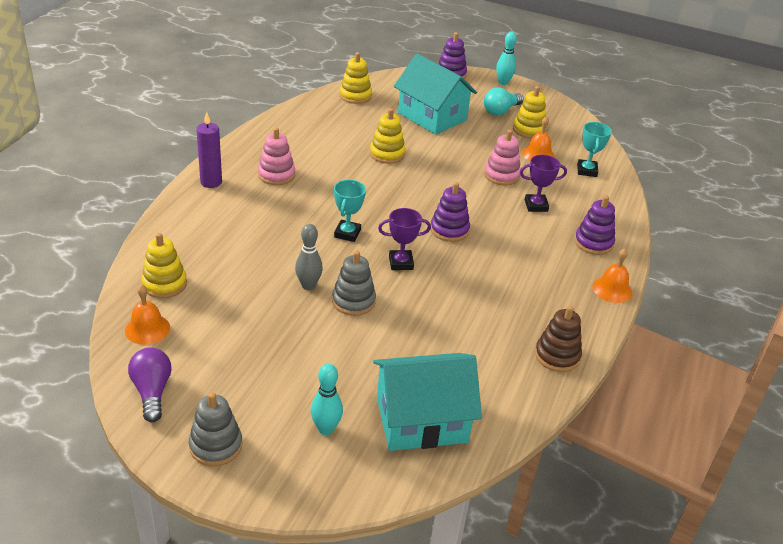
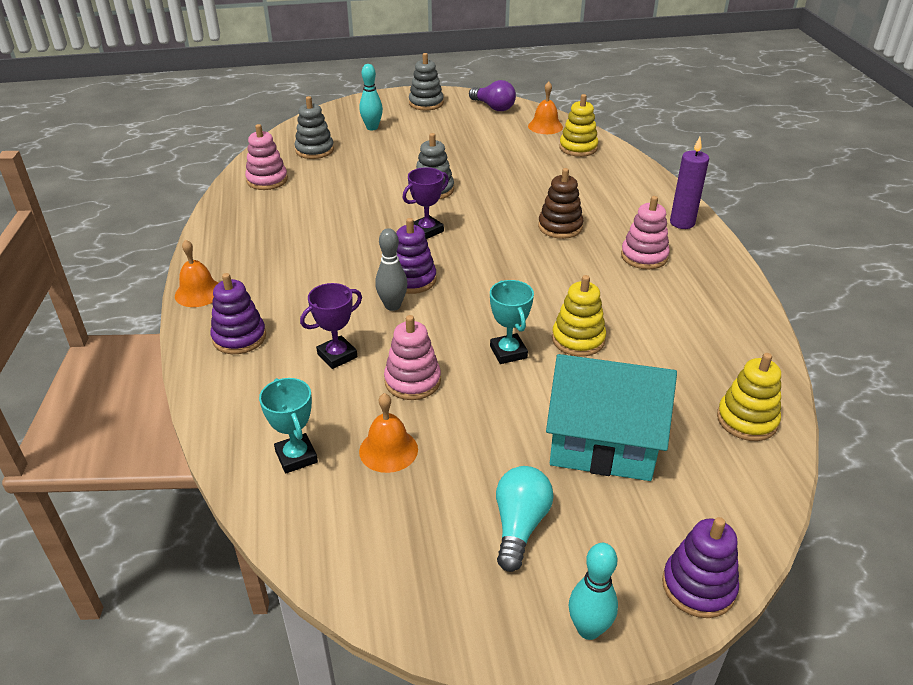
camera: 150 degrees right, 0 degrees up
grey bowling pin [295,224,323,290] -> grey bowling pin moved to [375,228,408,311]
turquoise trophy [334,180,366,242] -> turquoise trophy moved to [490,280,534,364]
turquoise house [373,353,482,451] -> grey stacking toy [295,96,334,159]
yellow stacking toy [513,86,547,139] -> none
brown stacking toy [535,305,582,372] -> brown stacking toy moved to [538,168,583,239]
none -> pink stacking toy [245,124,288,190]

